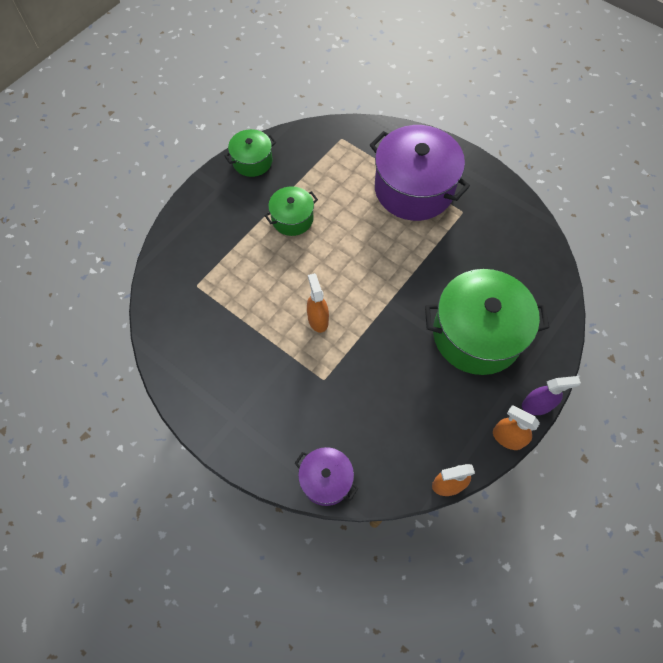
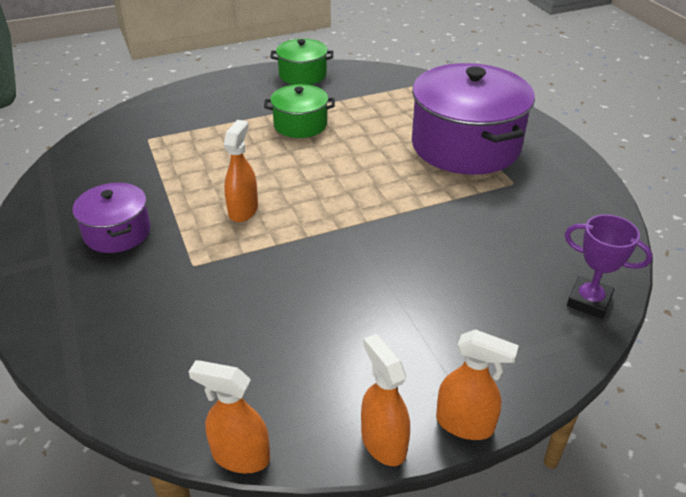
camera: 30 degrees right, 25 degrees down
purple pot [295,447,358,506] -> purple pot moved to [73,183,151,253]
green pot [425,269,549,375] -> none
purple spray bottle [522,376,581,415] -> orange spray bottle [436,329,519,440]
none -> purple trophy [565,214,653,319]

